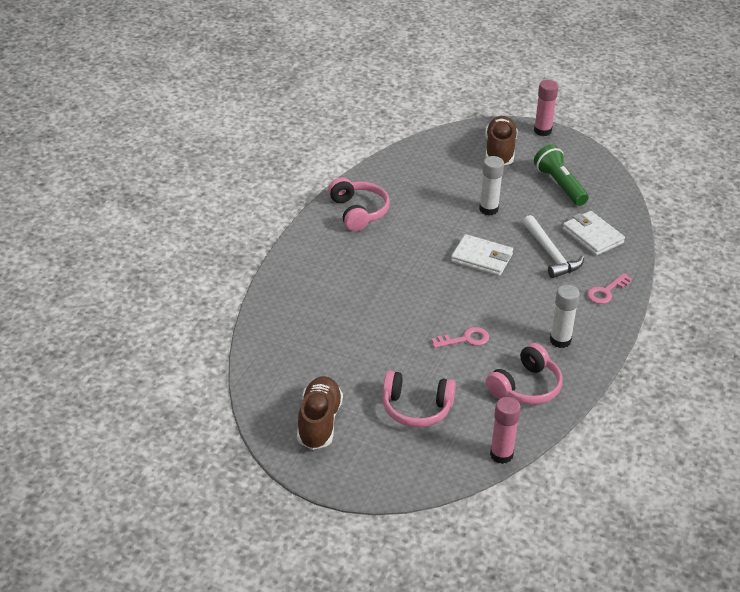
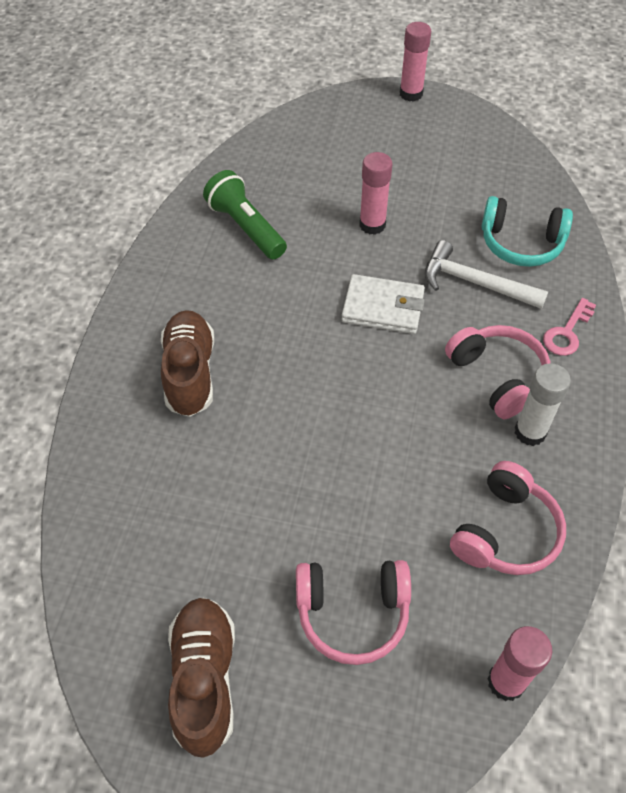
camera: 10 degrees left, 15 degrees up
pink headphones [328,177,390,231] -> pink headphones moved to [445,325,550,419]
pink key [431,327,489,348] -> none
white glue stick [479,156,504,215] -> pink glue stick [359,152,393,235]
brown shoe [485,116,518,165] -> brown shoe moved to [161,310,214,417]
white hammer [523,215,584,278] -> white hammer turned 150 degrees clockwise [425,240,548,309]
green flashlight [534,145,589,206] -> green flashlight moved to [203,170,287,260]
white wallet [562,211,625,256] -> turquoise headphones [482,196,573,267]

